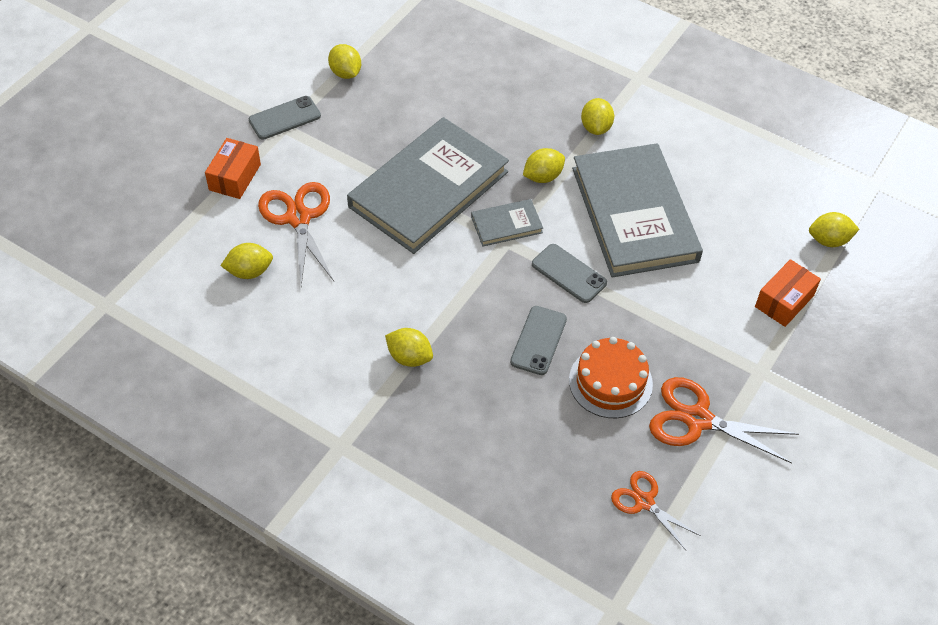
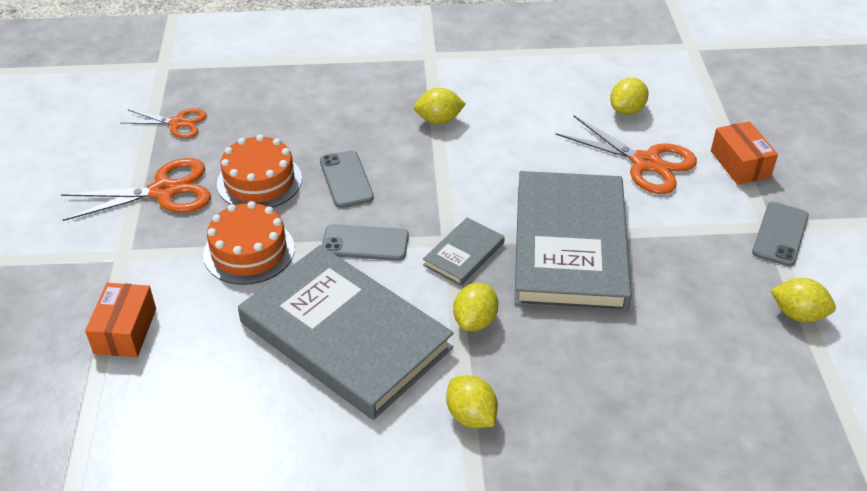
camera: 145 degrees right, 10 degrees down
yellow lemon [809,212,859,247] -> none
none -> orange cake [203,201,295,285]

